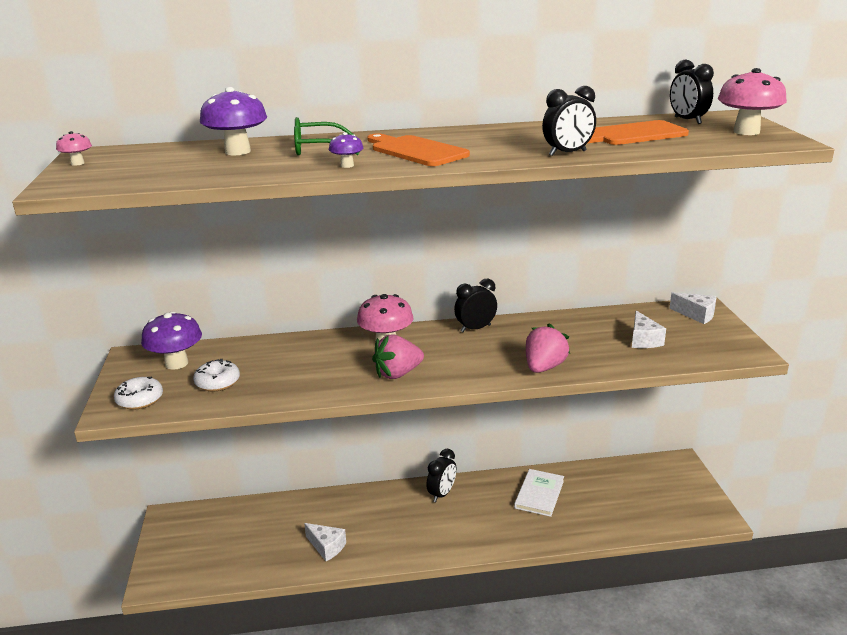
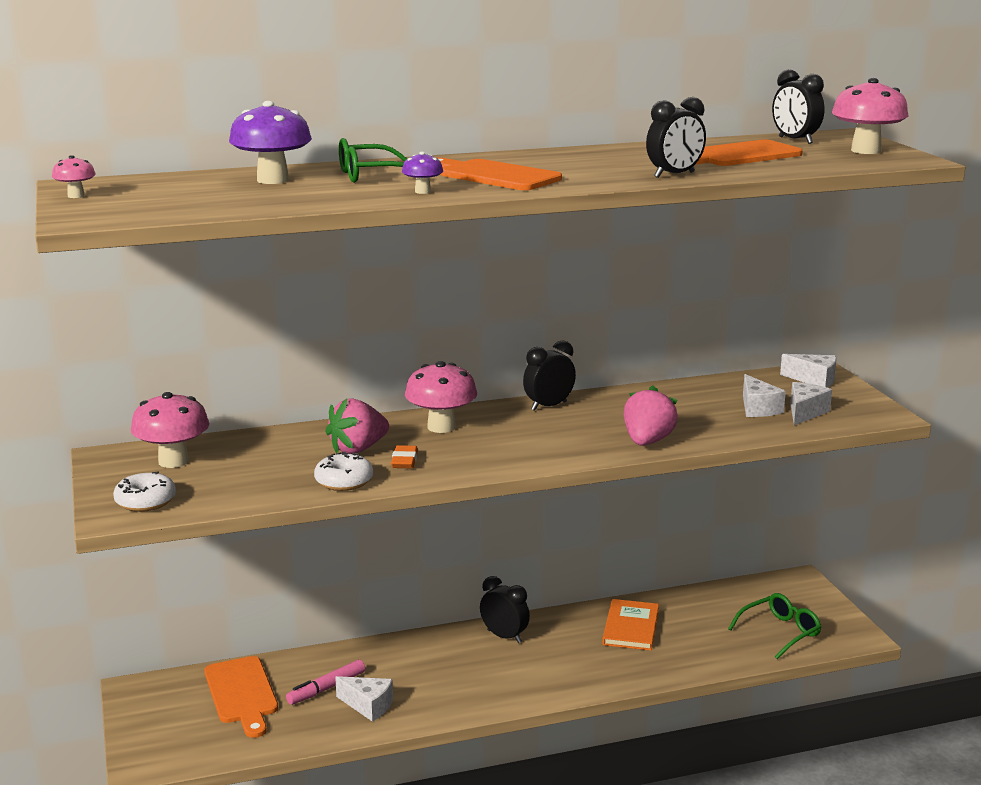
camera: 10 degrees left, 5 degrees down
purple mushroom [141,311,202,370] -> pink mushroom [131,392,210,468]
white donut [193,359,240,391] -> white donut moved to [314,452,373,491]
pink strawberry [372,334,424,379] -> pink strawberry moved to [325,398,389,454]
black clock [426,449,456,502] -> black clock turned 75 degrees counterclockwise [480,576,530,643]
white book [514,469,564,517] -> orange book [602,599,659,651]
none -> orange cutting board [204,656,278,738]
none -> pink marker [286,660,365,705]
none -> orange eraser [391,445,418,468]
none -> green glasses [728,593,821,659]
none -> white cheese [790,382,832,425]

